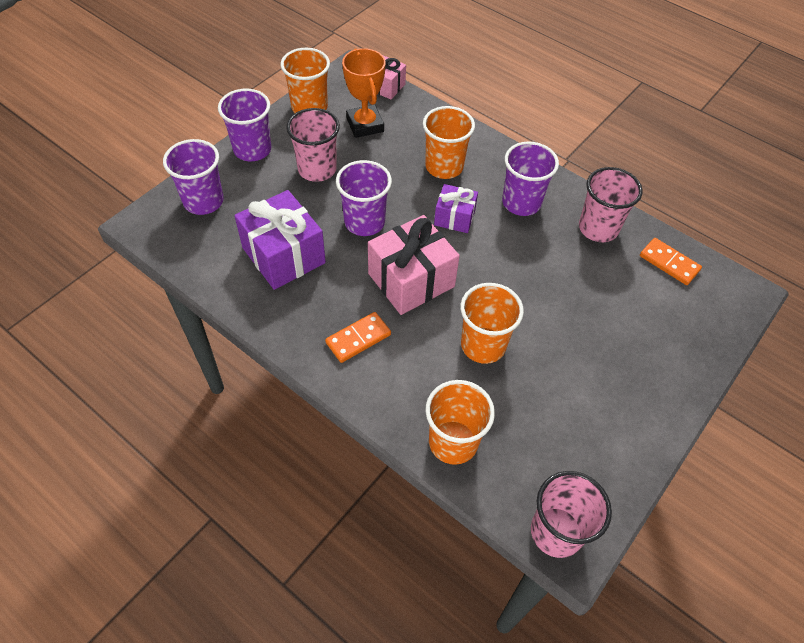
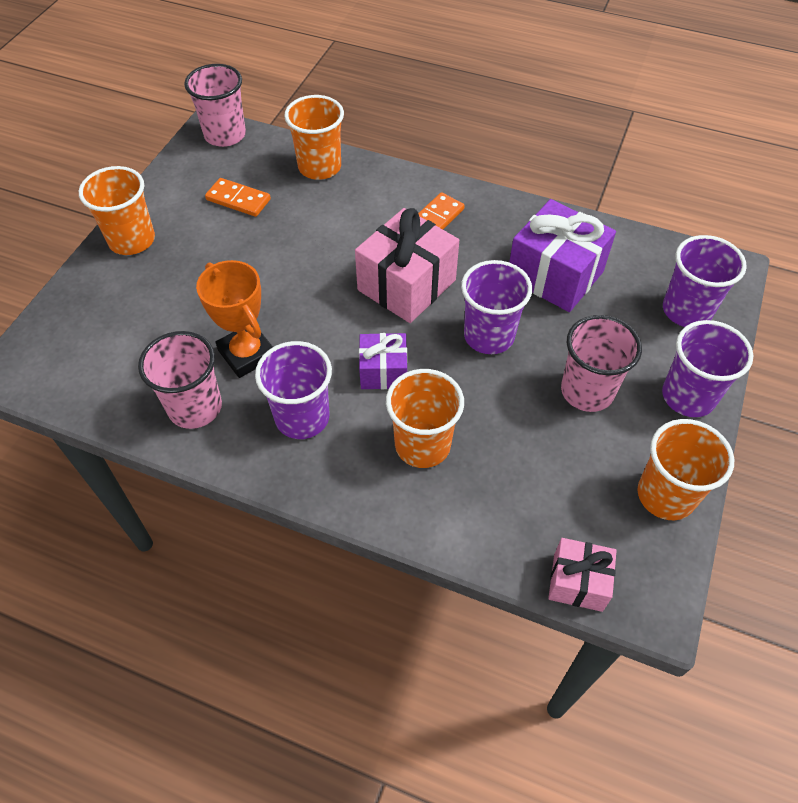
camera: 165 degrees right, 0 degrees up
orange trophy [342,48,386,138] -> orange trophy moved to [196,260,273,378]
orange cup [461,283,524,364] -> orange cup moved to [79,166,155,255]
orange domino [640,238,702,285] -> orange domino moved to [205,178,271,217]

